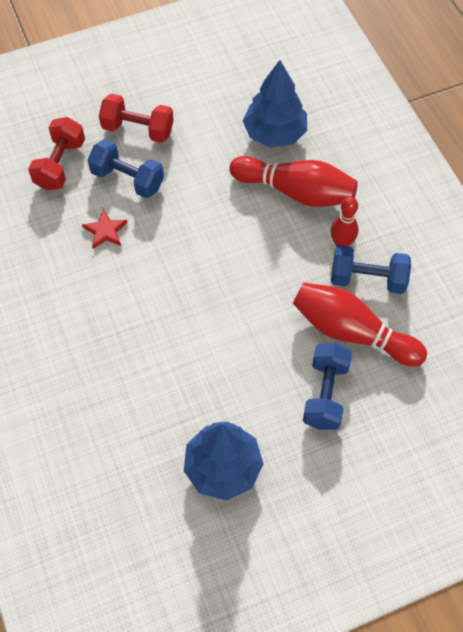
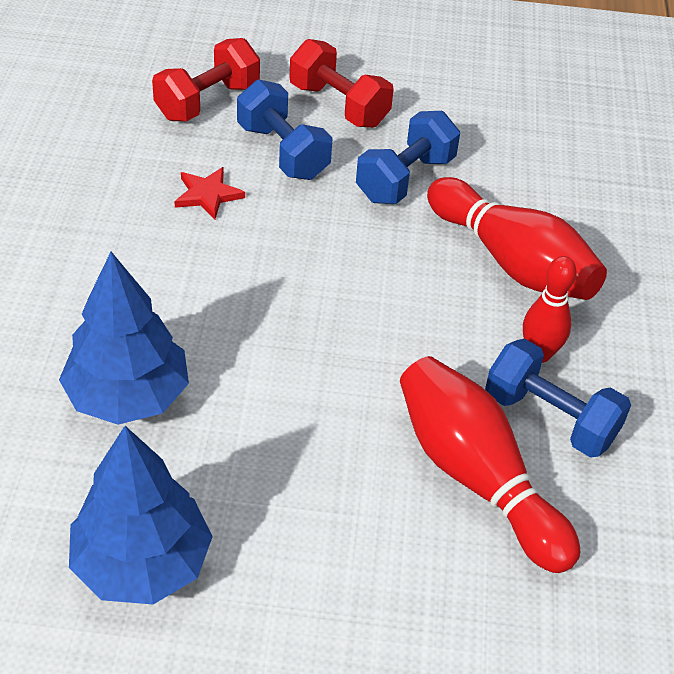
camera: 25 degrees right, 15 degrees down
blue tree [243,60,307,148] -> blue tree moved to [59,252,189,425]
blue dumbbell [303,343,352,430] -> blue dumbbell moved to [356,111,460,204]

